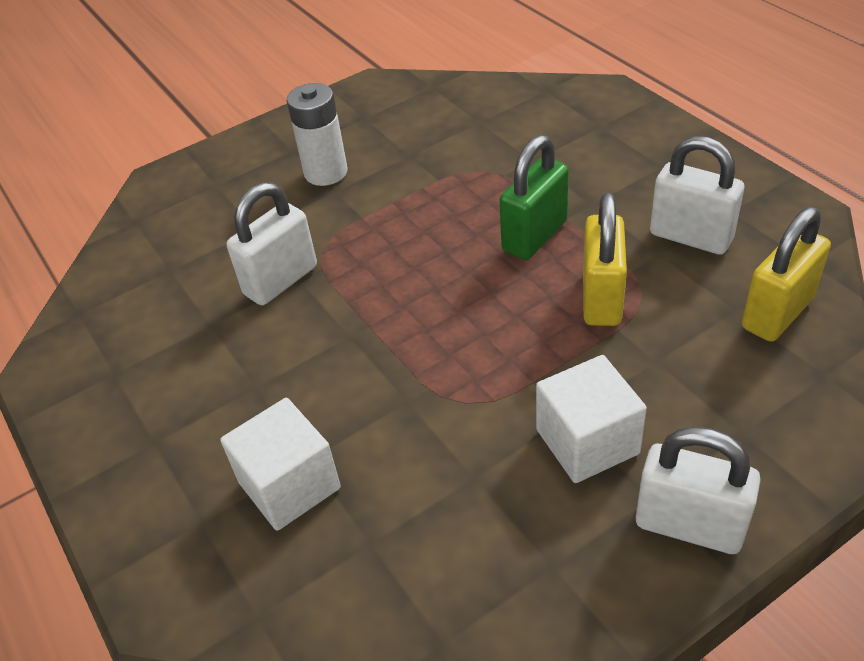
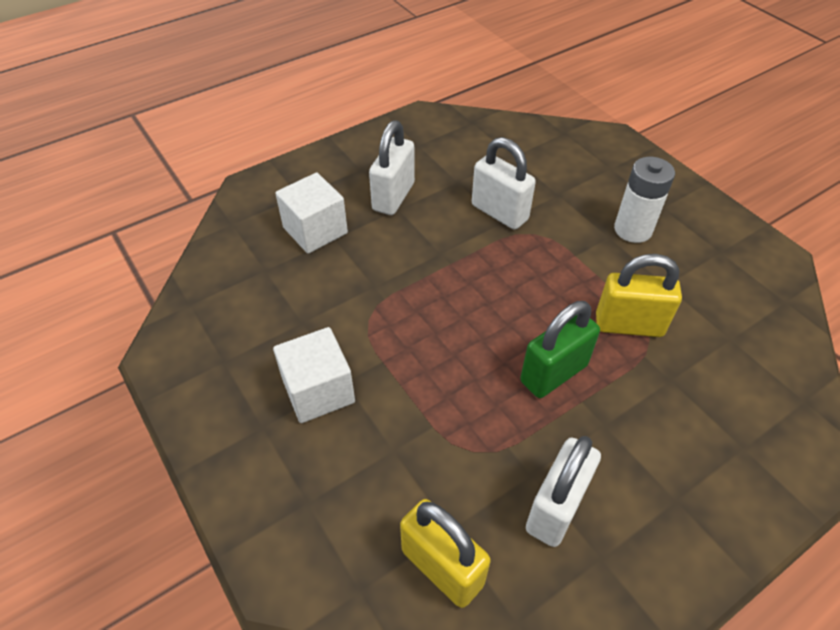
camera: 85 degrees right, 5 degrees up
green padlock [499,135,569,260] -> green padlock turned 75 degrees counterclockwise [520,301,600,398]
yellow padlock [583,193,627,326] -> yellow padlock moved to [596,254,682,337]
white padlock [636,427,761,554] -> white padlock moved to [369,121,415,215]

